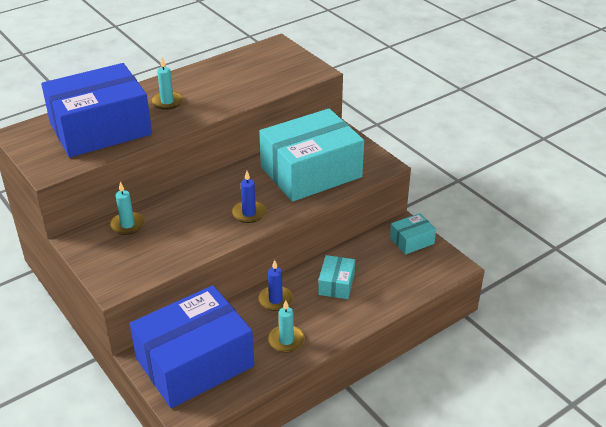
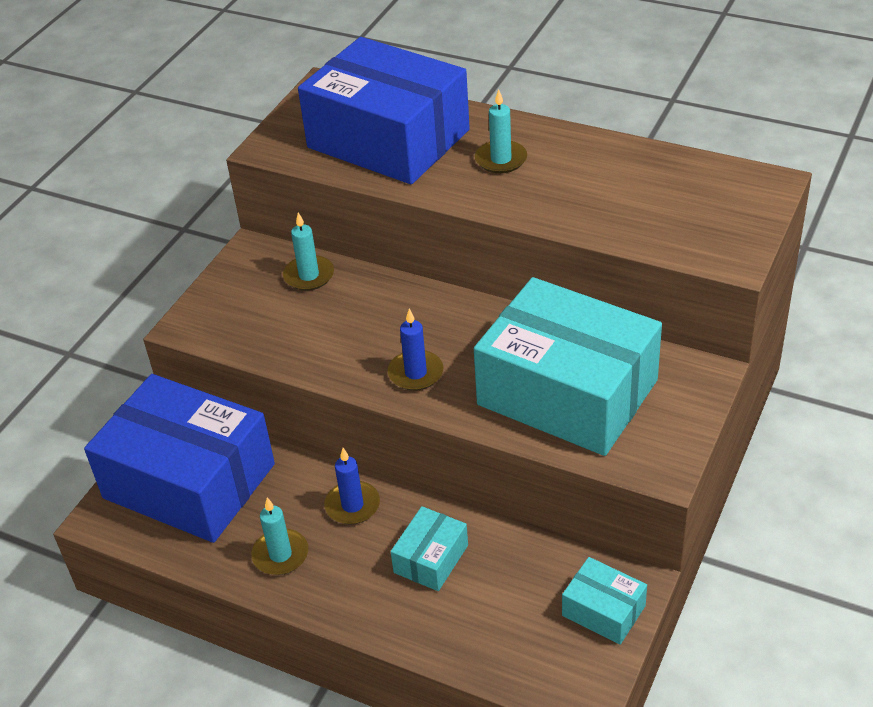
camera: 65 degrees right, 5 degrees up
turquoise box [318,255,355,299] -> turquoise box turned 45 degrees counterclockwise [391,506,468,591]

